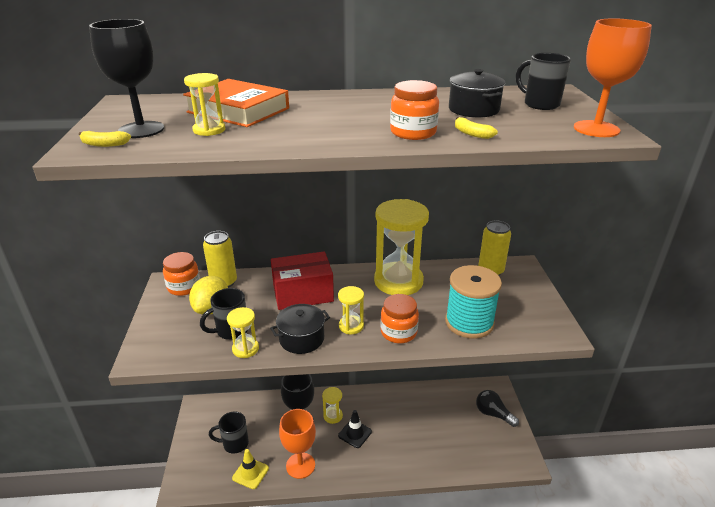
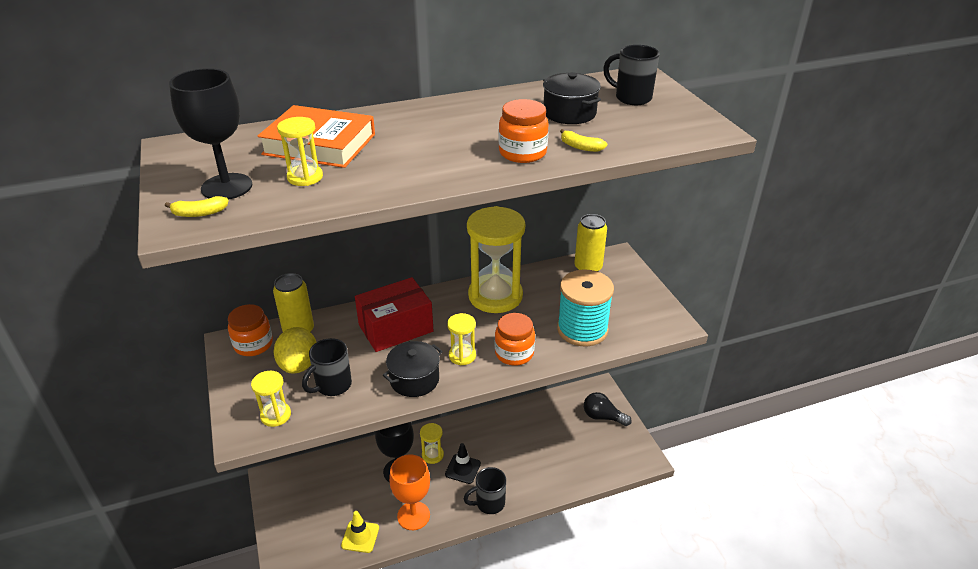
camera: 15 degrees left, 5 degrees up
black mug [209,411,249,454] -> black mug moved to [464,467,506,514]
yellow hourglass [227,307,259,358] -> yellow hourglass moved to [251,371,291,427]
orange goblet [574,18,652,137] -> none

